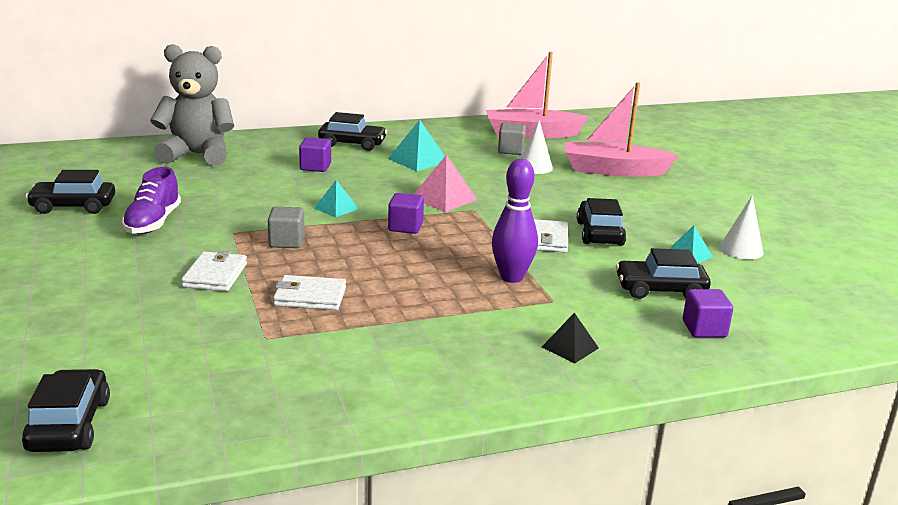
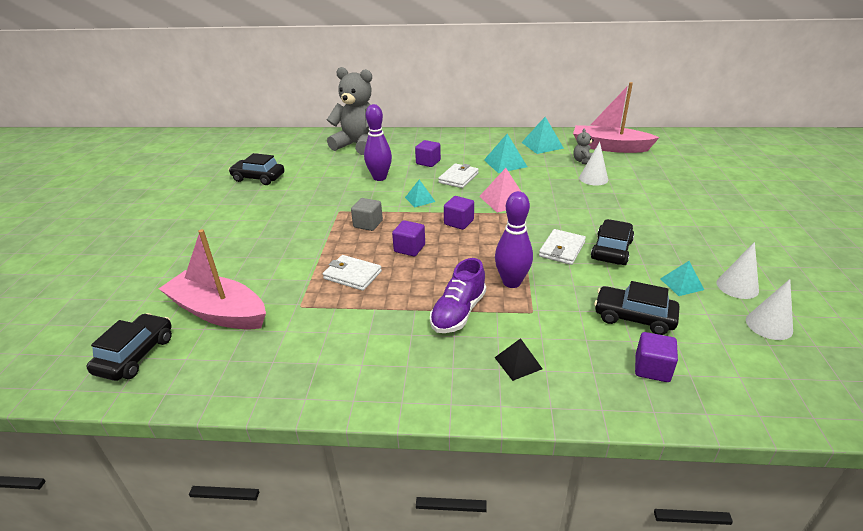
camera: 25 degrees right, 10 degrees up
purple shoe [122,167,181,234] -> purple shoe moved to [430,258,486,333]
white wallet [181,250,247,291] -> white wallet moved to [438,163,479,188]
black car [318,112,387,151] -> none
grey cube [498,123,526,155] -> grey teddy bear [573,128,594,164]
pink boat [564,82,678,177] -> pink boat moved to [159,229,266,330]
none -> purple bowling pin [364,104,392,181]
none -> purple cube [392,220,425,257]
none -> turquoise pyramid [521,117,564,154]
none -> white cone [746,279,793,340]

